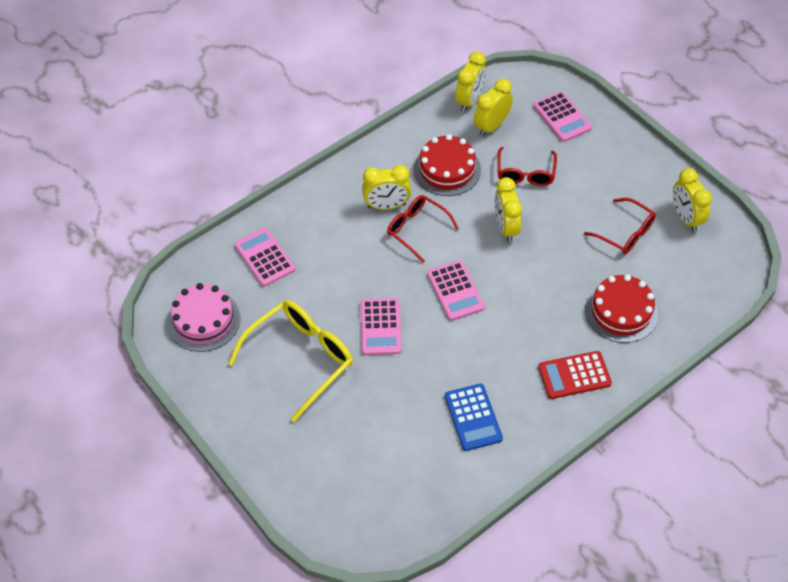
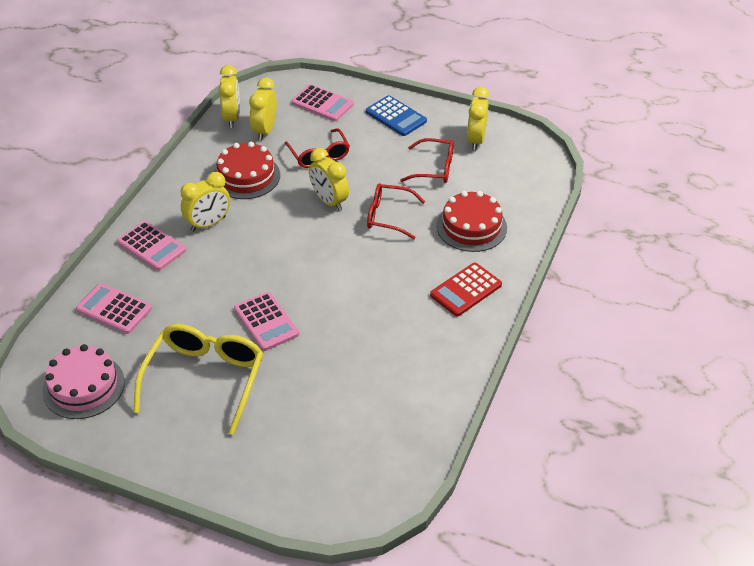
camera: 30 degrees left, 10 degrees down
red glasses [387,195,459,263] -> red glasses moved to [367,183,425,239]
pink calculator [427,260,485,321] -> pink calculator moved to [117,221,186,271]
blue calculator [445,384,503,451] -> blue calculator moved to [366,95,427,136]
yellow clock [673,168,712,232] -> yellow clock turned 60 degrees clockwise [467,87,490,150]

